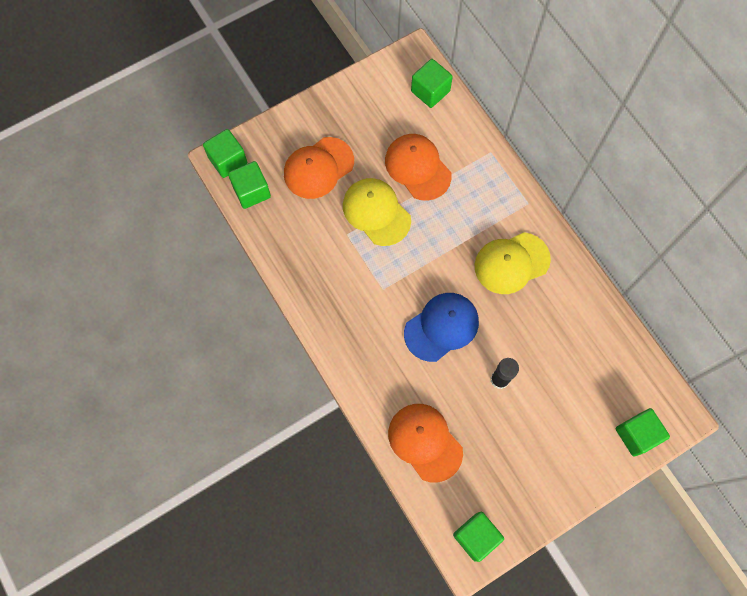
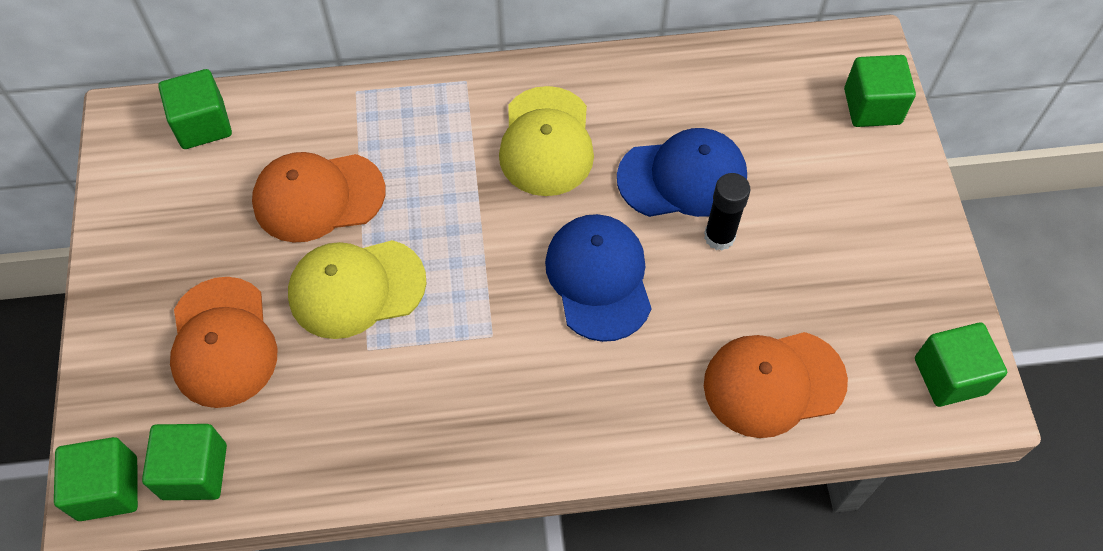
camera: 65 degrees left, 10 degrees down
none -> blue cap [617,128,747,217]

